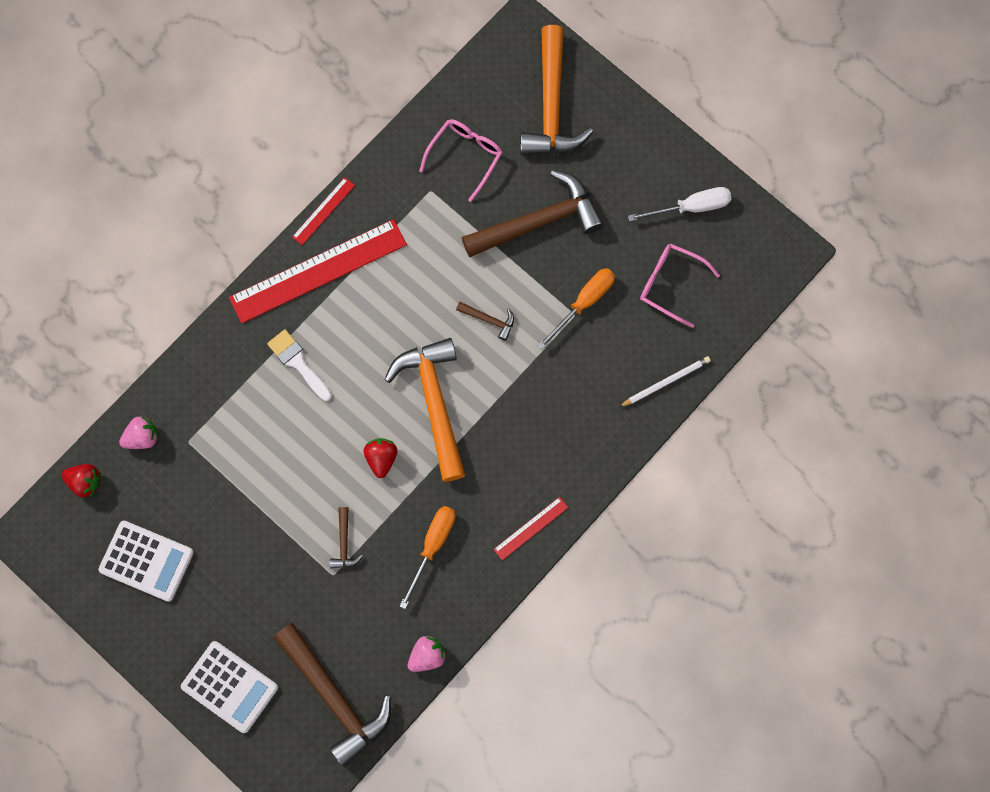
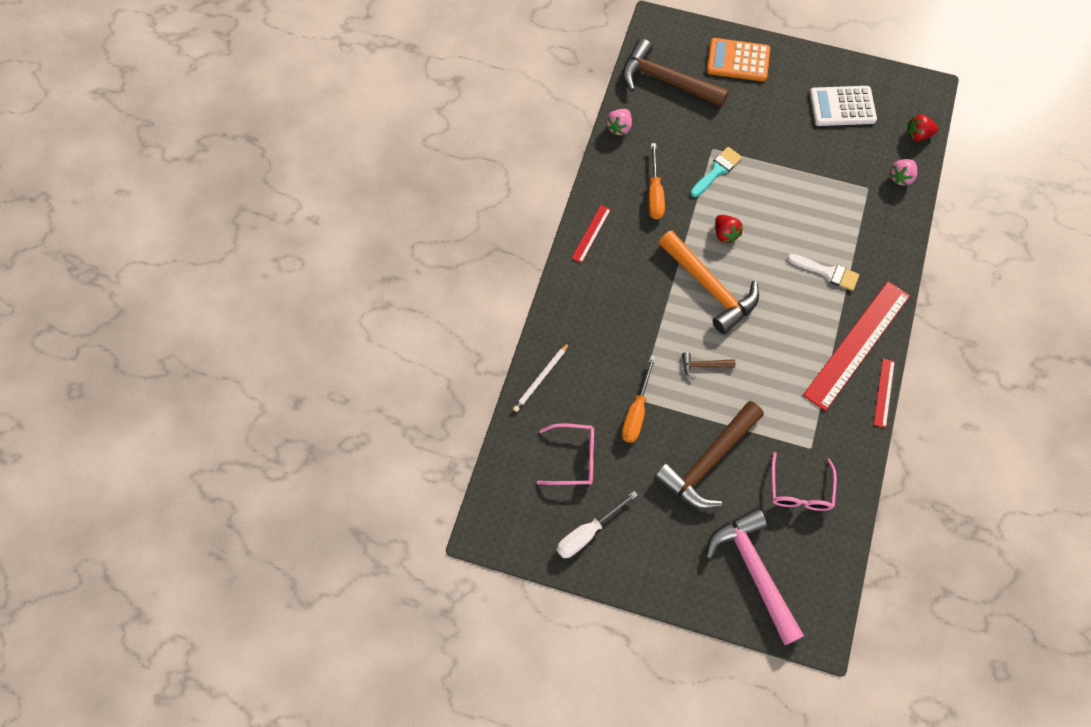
camera: 155 degrees right, 10 degrees down
white calculator [181,641,278,733] -> orange calculator [707,38,770,81]
brown hammer [330,507,363,569] -> turquoise brush [690,147,742,197]
orange hammer [520,25,593,155] -> pink hammer [706,508,804,645]

